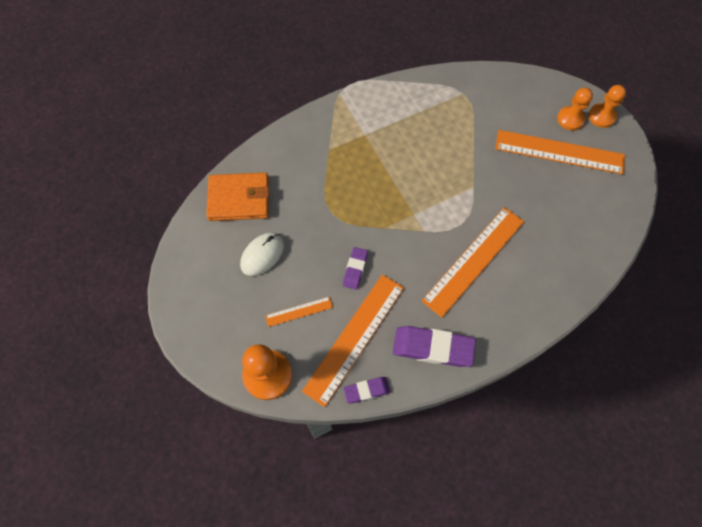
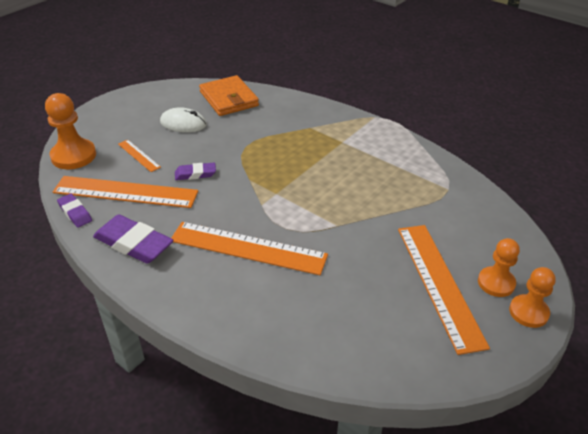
camera: 65 degrees right, 25 degrees down
purple eraser [393,326,476,367] -> purple eraser turned 45 degrees counterclockwise [93,214,174,264]

